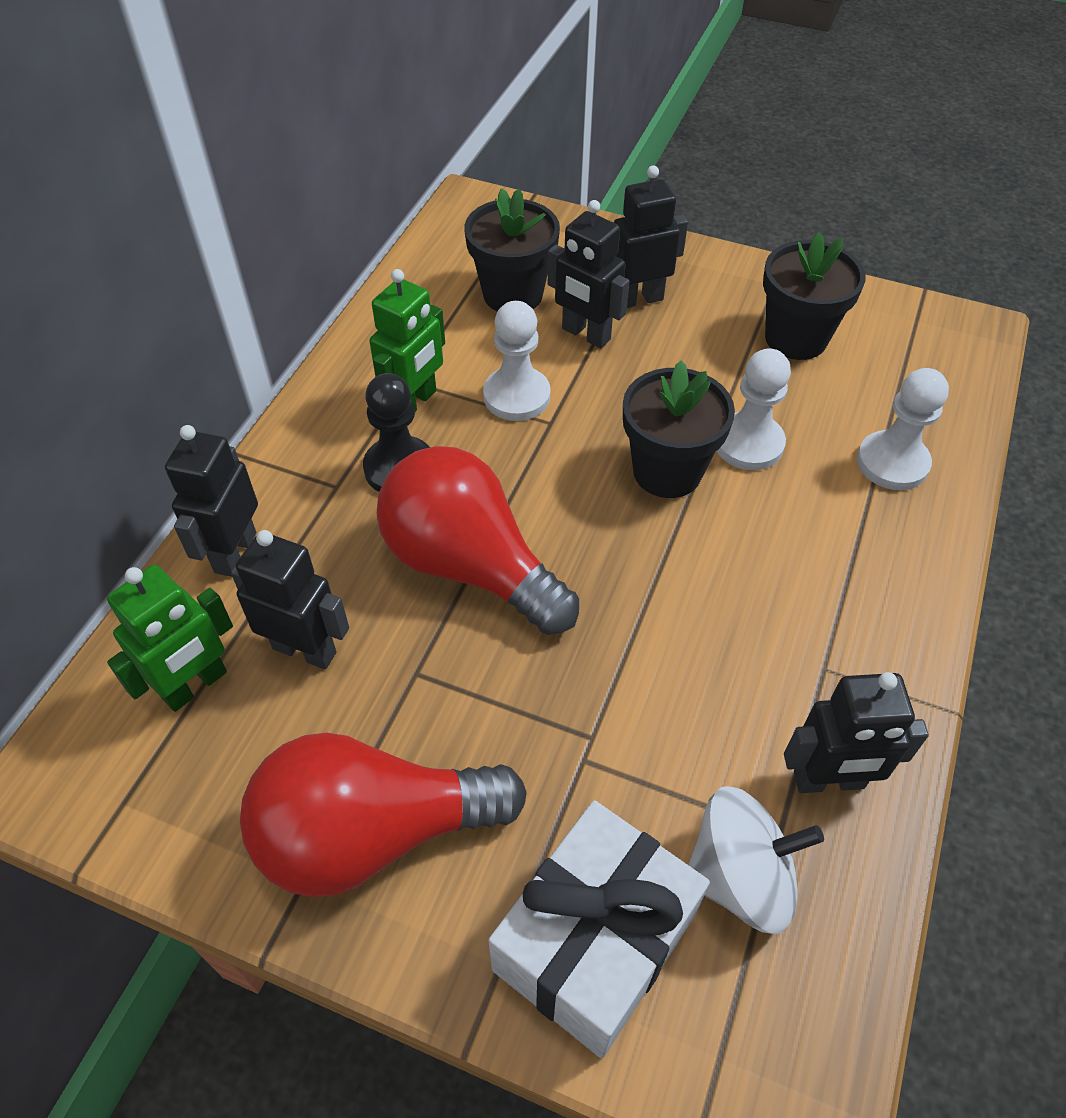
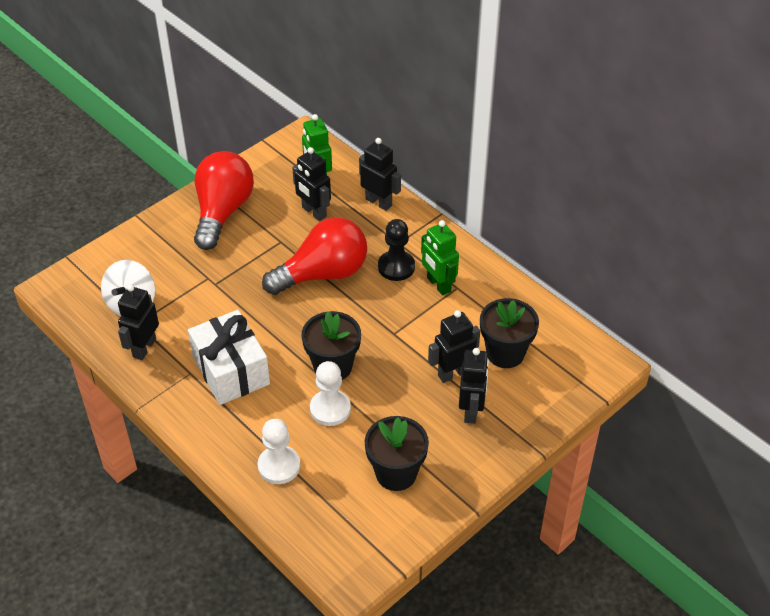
camera: 115 degrees right, 5 degrees down
black robot [231,530,349,669] -> black robot turned 90 degrees clockwise [292,147,331,221]
white pawn [483,301,550,421] -> none
white gift [488,800,710,1058] -> white gift moved to [188,310,270,405]

